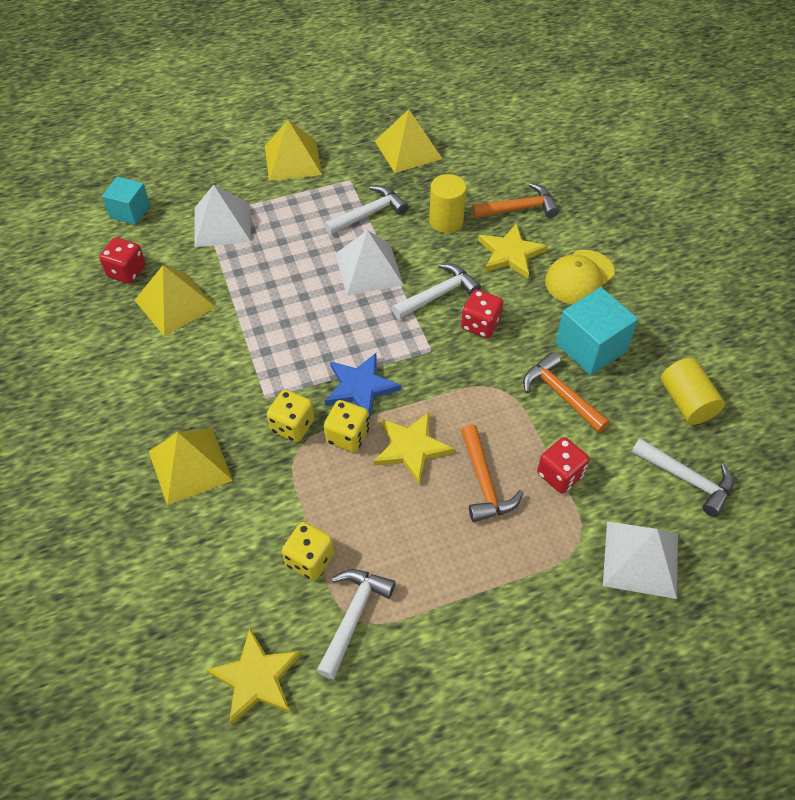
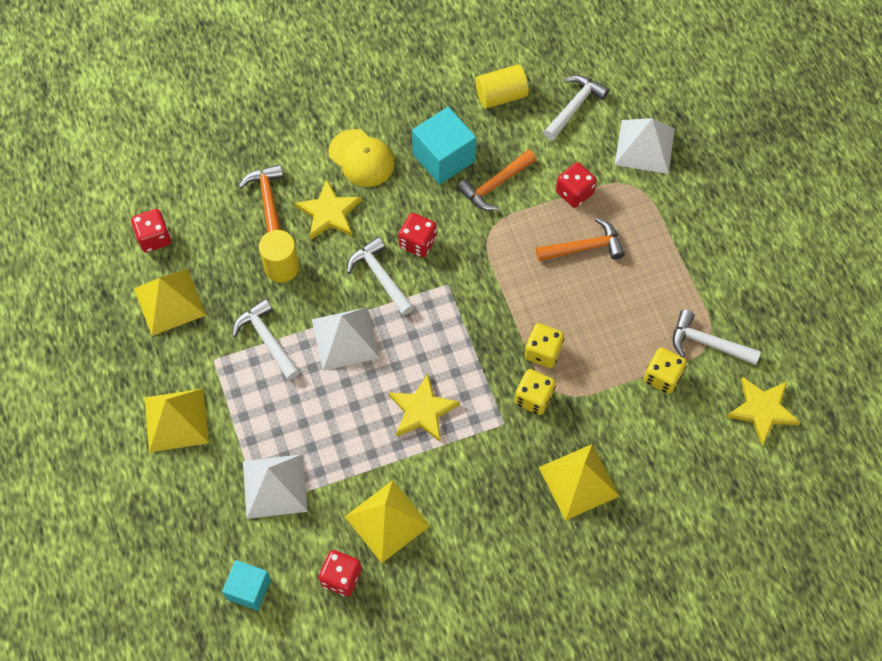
camera: 90 degrees left, 10 degrees up
blue star [325,353,401,421] -> none
yellow star [374,412,454,485] -> yellow star moved to [389,374,460,442]
none -> red dice [131,209,171,253]

